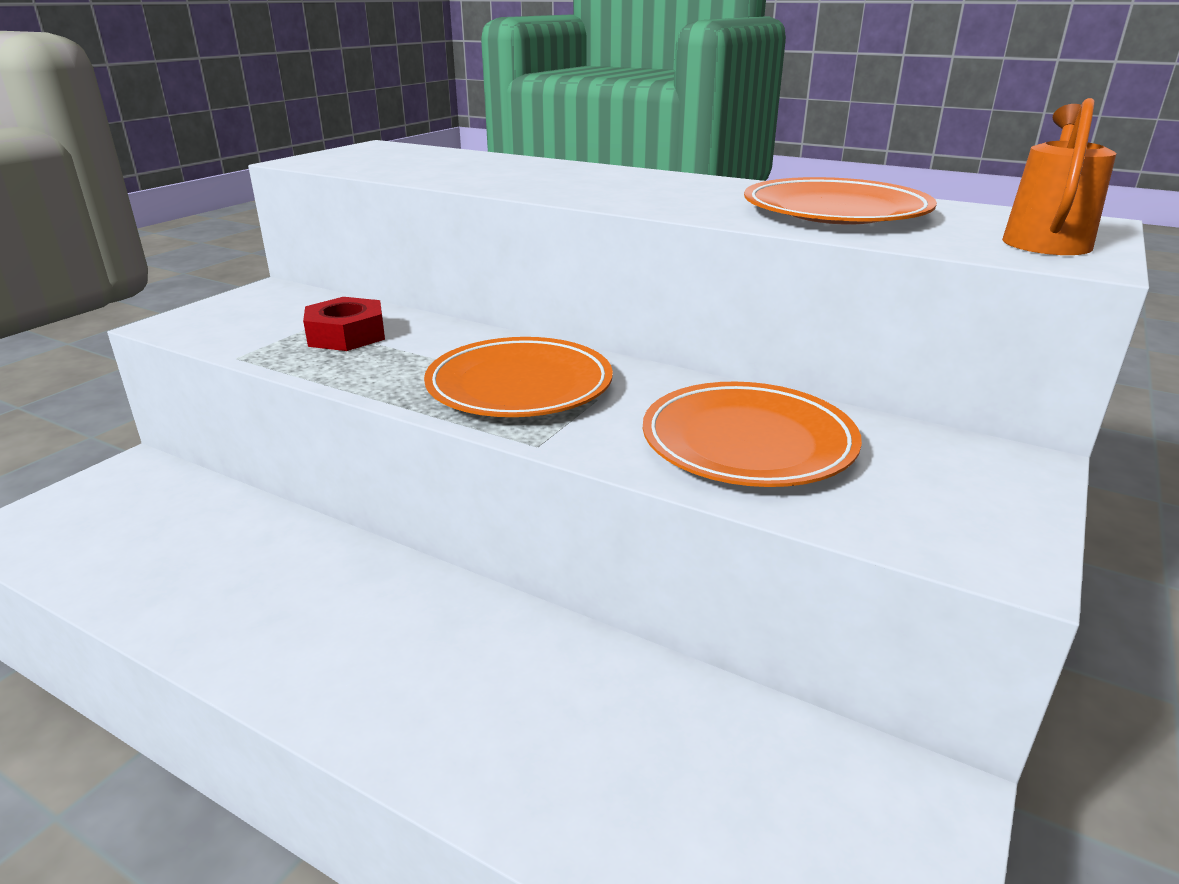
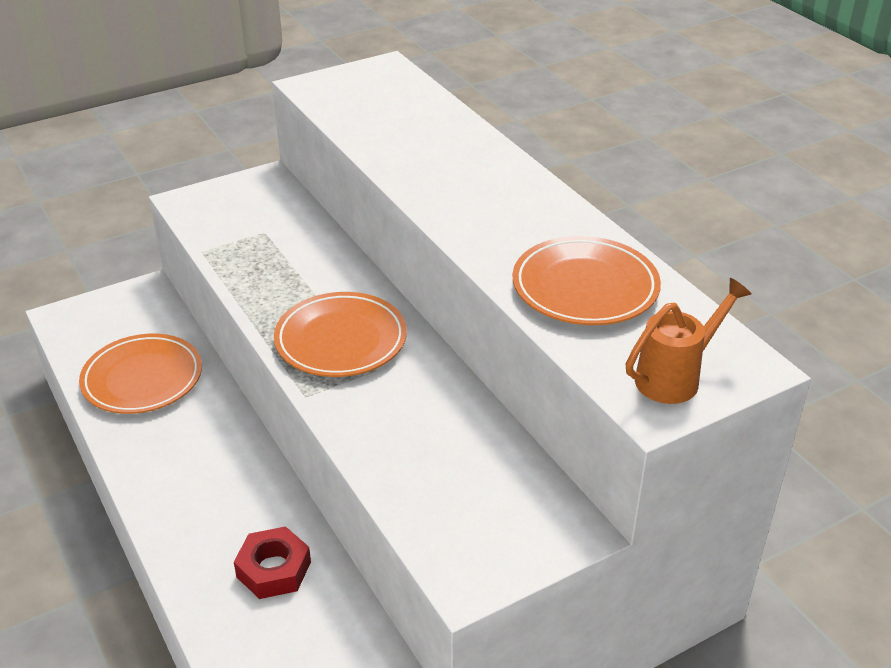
camera: 30 degrees right, 10 degrees up
red nut [303,297,385,351] -> red nut moved to [234,526,311,599]
orange plate [643,382,862,487] -> orange plate moved to [79,333,202,414]

